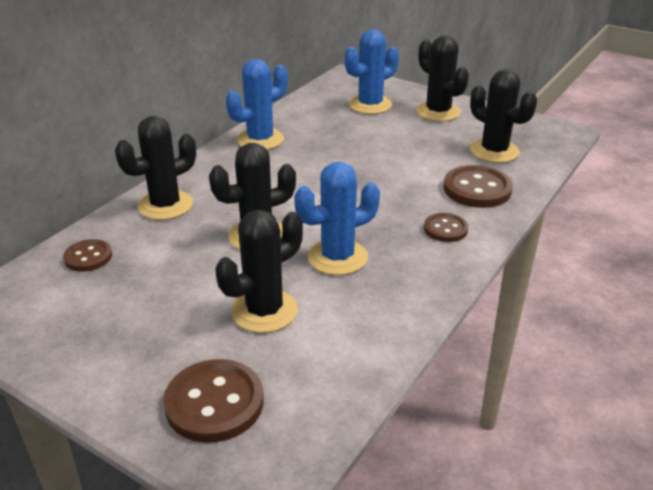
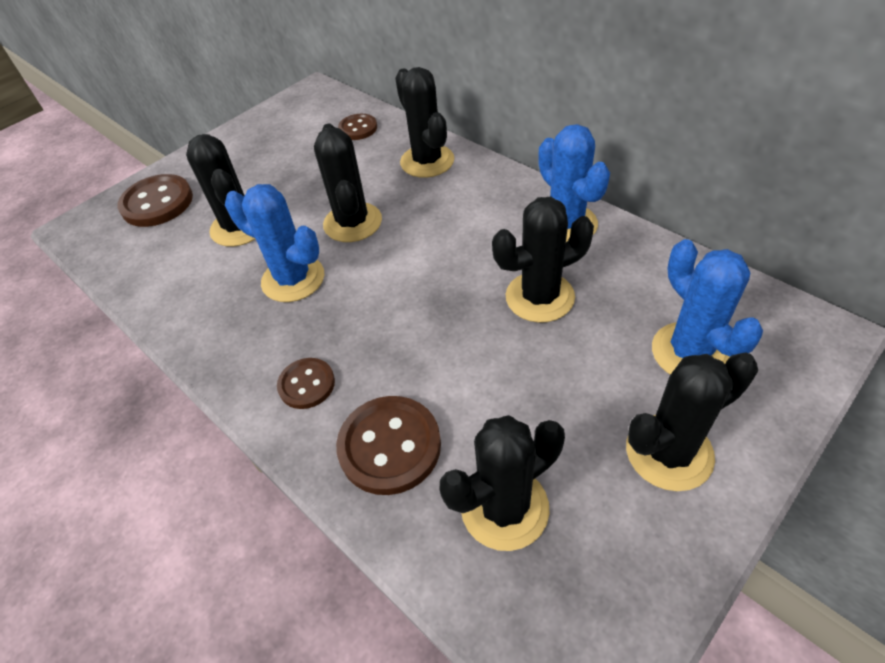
camera: 105 degrees right, 15 degrees up
blue cactus [294,162,380,275] -> blue cactus turned 45 degrees counterclockwise [225,184,324,302]
none -> black cactus [492,197,594,323]

